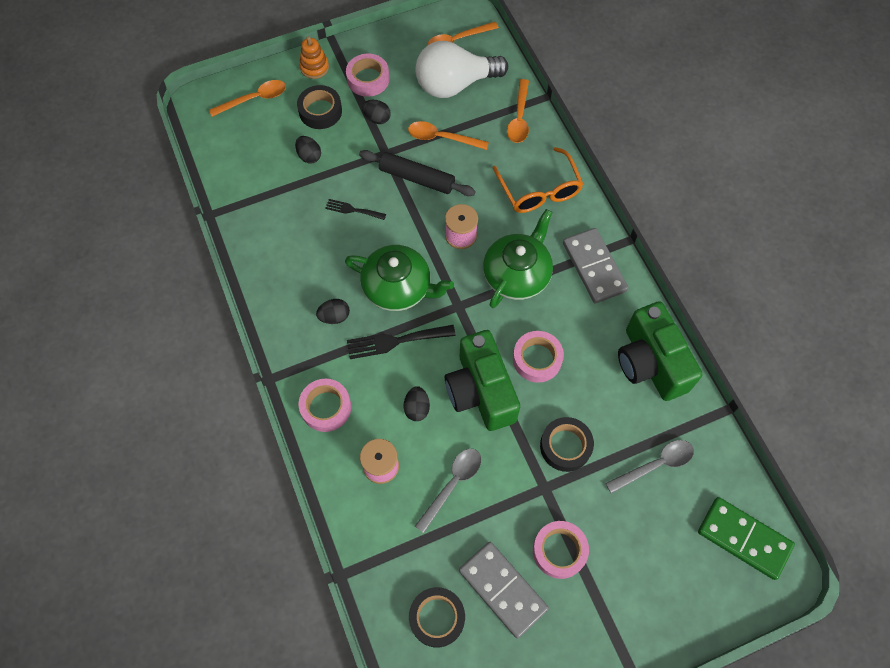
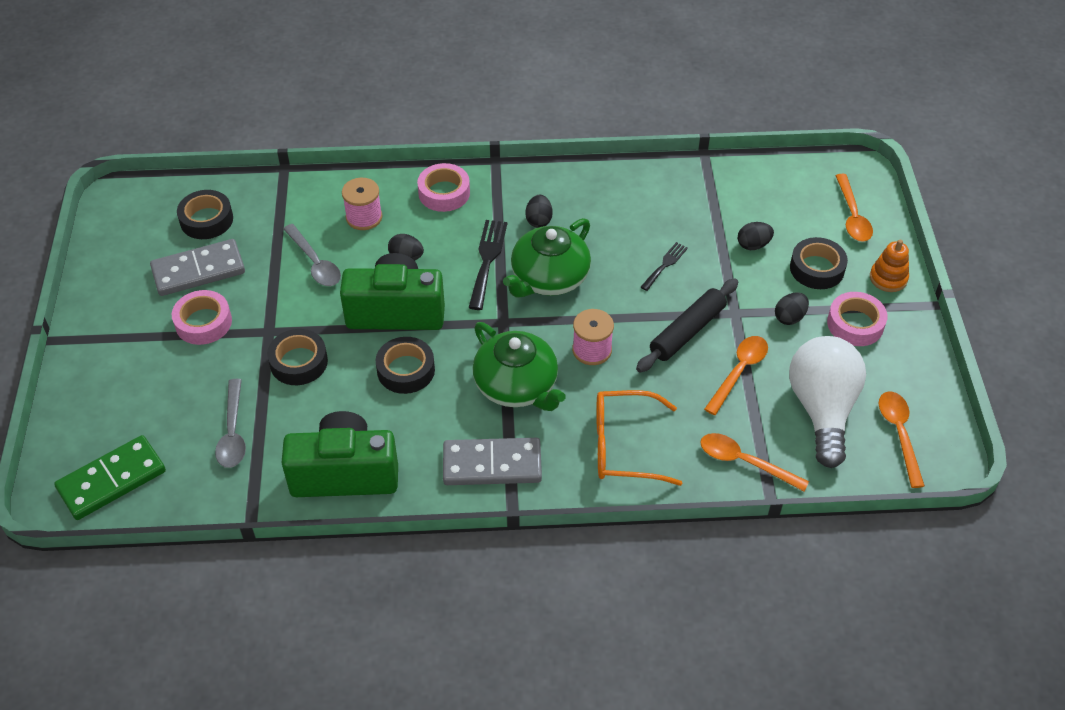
camera: 110 degrees right, 15 degrees down
pink tape [513,331,564,383] -> black tape [376,337,435,394]

